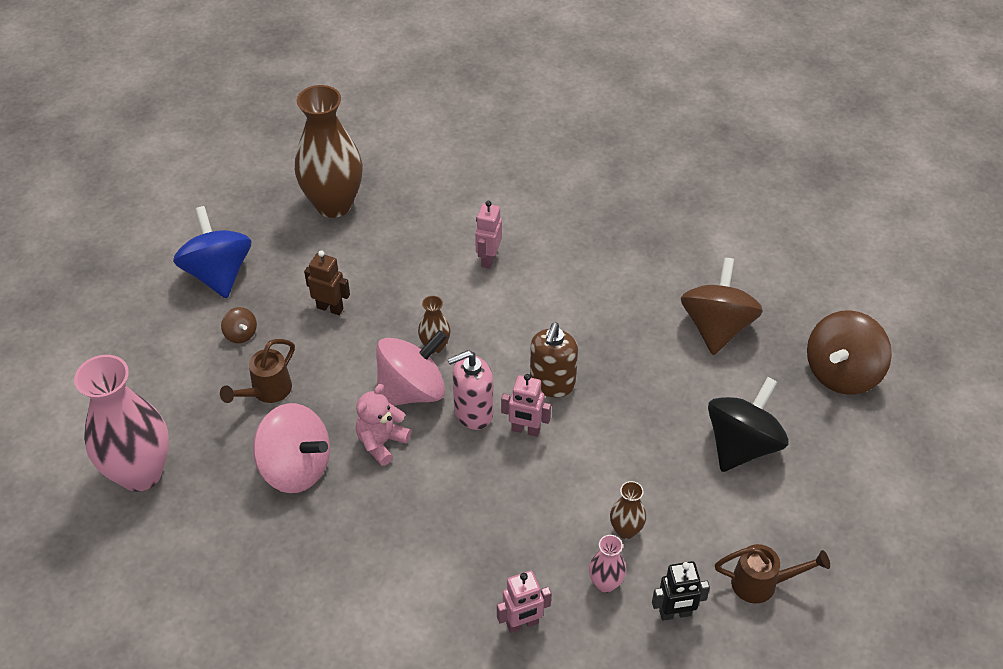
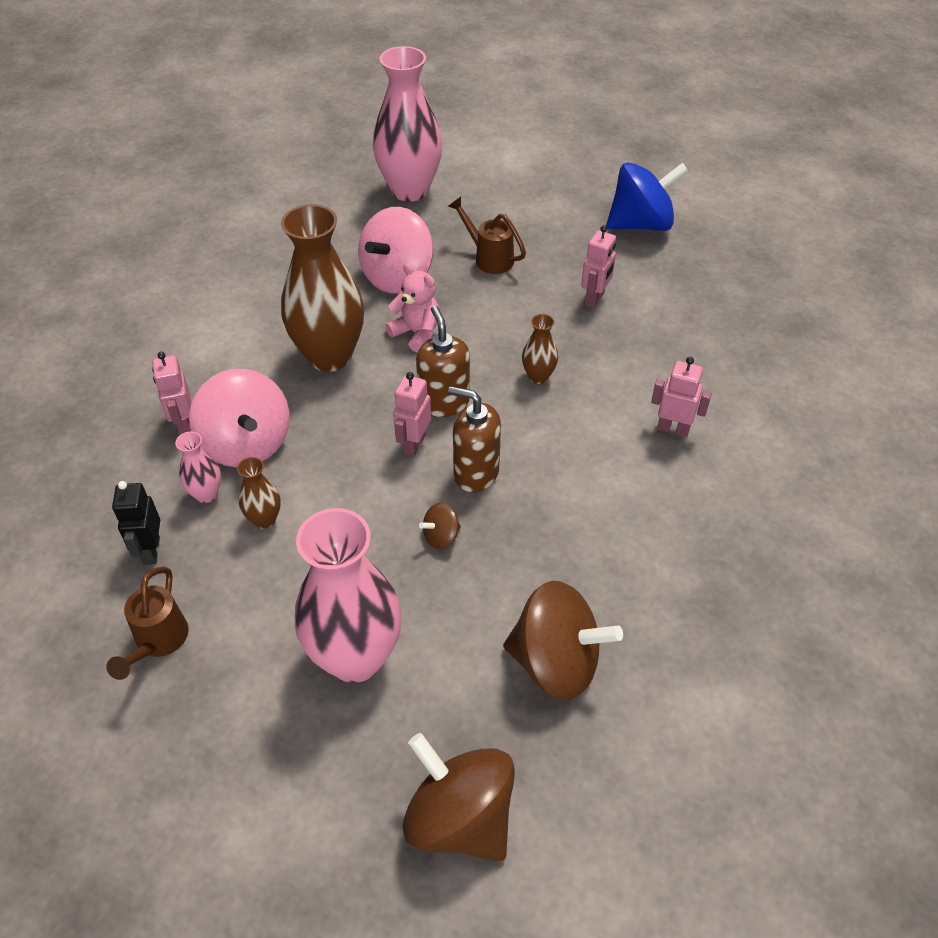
camera: 95 degrees right, 0 degrees up
brown spinning top [221,307,257,343] -> brown spinning top moved to [419,503,461,549]
brown vase [295,85,363,218] -> brown vase moved to [281,204,364,372]
brown robot [304,250,350,315] -> pink robot [581,225,616,308]
pink spinning top [376,330,447,406] -> pink spinning top moved to [189,369,290,467]
pink soap dispenser [448,350,493,430] -> brown soap dispenser [416,306,470,417]
black spinning top [708,377,789,472] -> pink vase [295,508,402,683]

